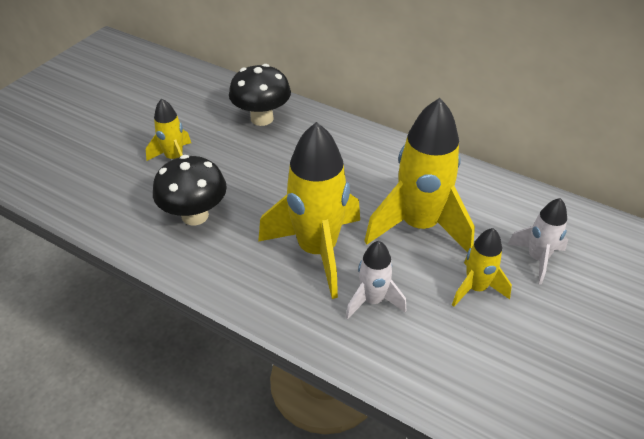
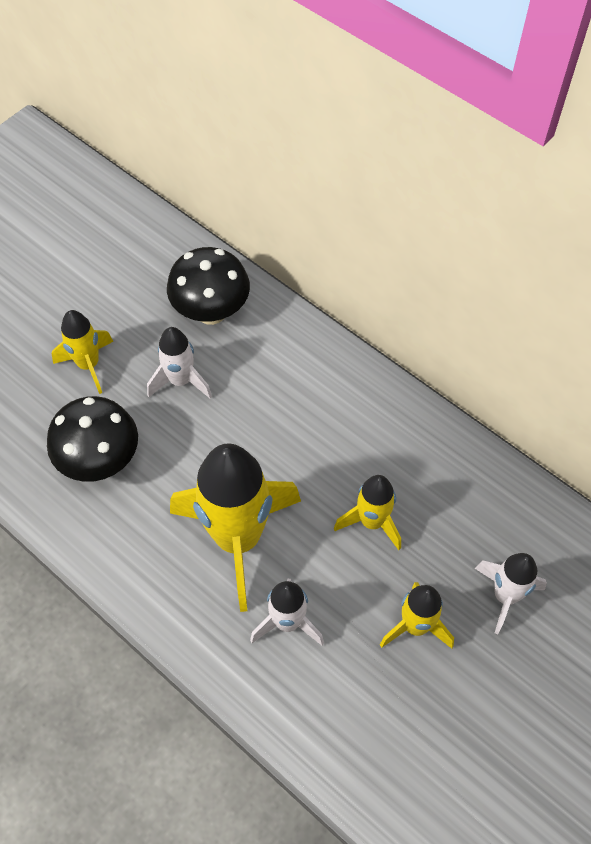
camera: 10 degrees right, 15 degrees up
yellow rocket [364,98,475,253] -> yellow rocket [334,475,401,550], size x0.52
none -> white rocket [147,327,212,399]

